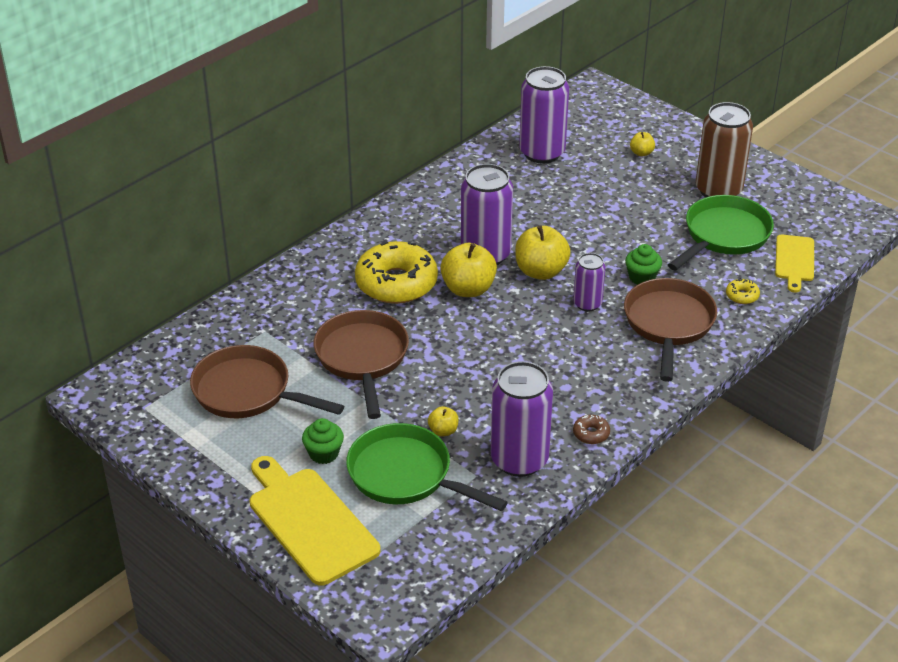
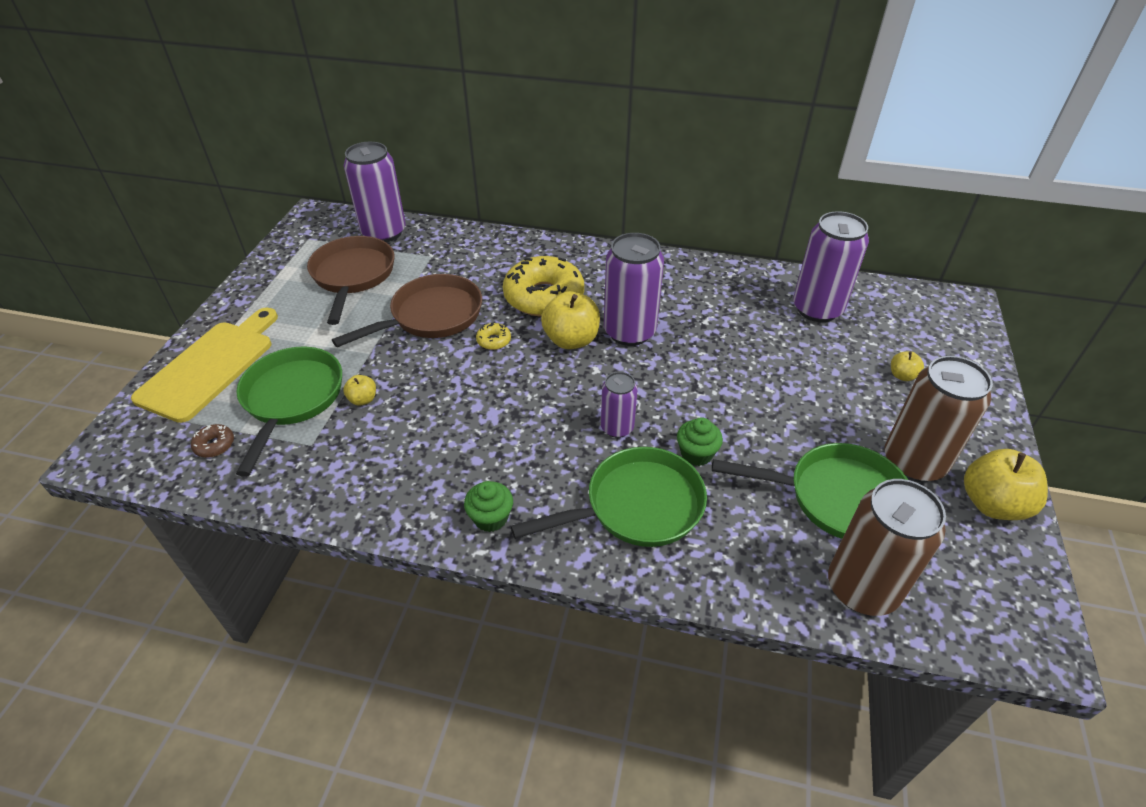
camera: 60 degrees right, 5 degrees up
green cupcake [302,418,344,464] -> green cupcake moved to [464,481,513,532]
purple can [491,361,553,477] -> purple can moved to [344,142,406,242]
yellow apple [515,225,571,280] -> yellow apple moved to [964,449,1048,520]
brown donut [573,414,610,444] -> brown donut moved to [191,424,234,458]
brown pan [624,278,717,382] -> green pan [511,447,707,547]
yellow donut [726,278,760,304] -> yellow donut moved to [476,323,511,350]
yellow cutting board [775,234,814,293] -> brown can [828,479,946,616]

